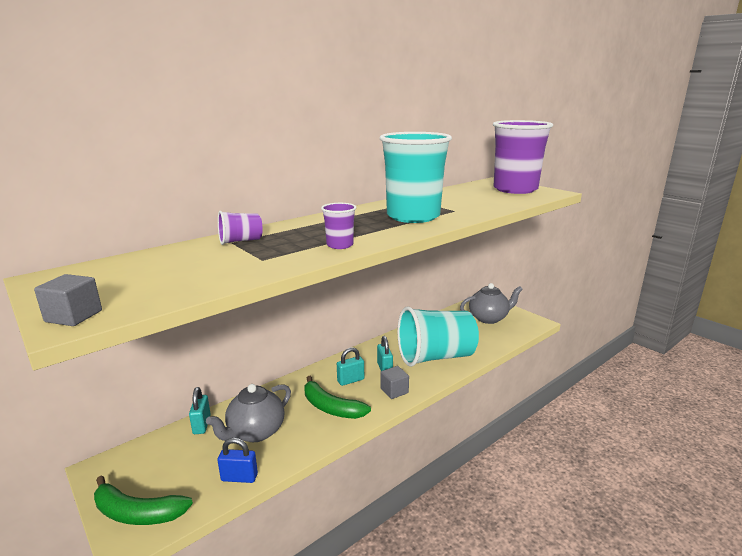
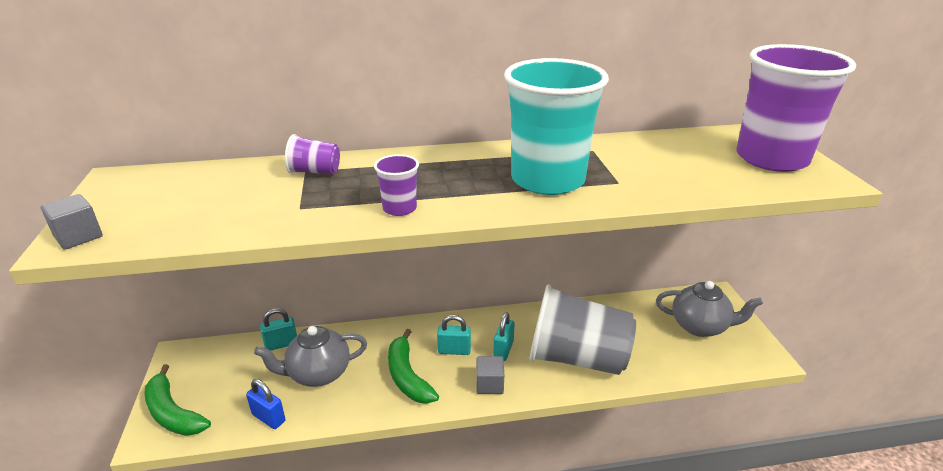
camera: 30 degrees right, 10 degrees up
turquoise padlock [189,387,211,434] -> turquoise padlock turned 45 degrees clockwise [260,308,297,351]
turquoise cup [398,307,479,367] -> grey cup [530,284,636,375]

